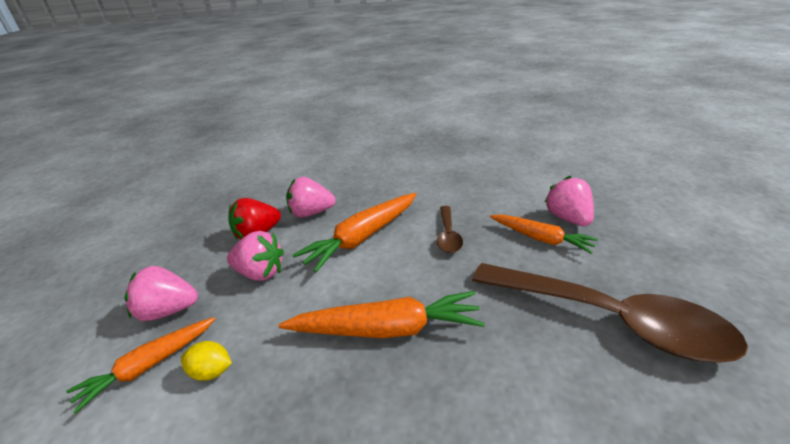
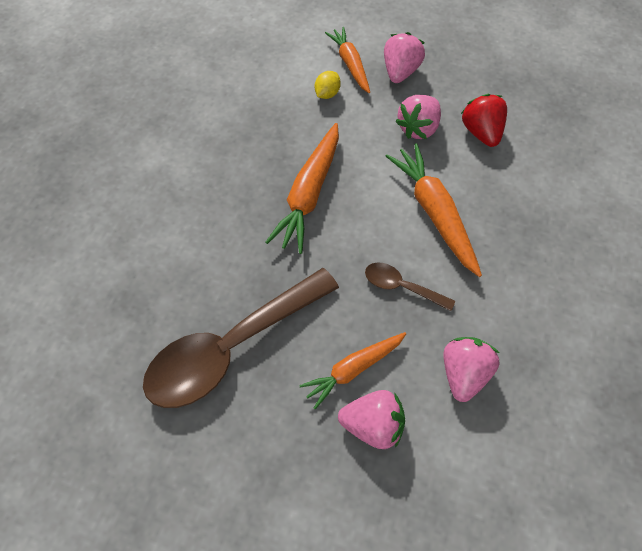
camera: 110 degrees right, 30 degrees up
pink strawberry [286,177,335,218] -> pink strawberry moved to [443,337,500,402]

